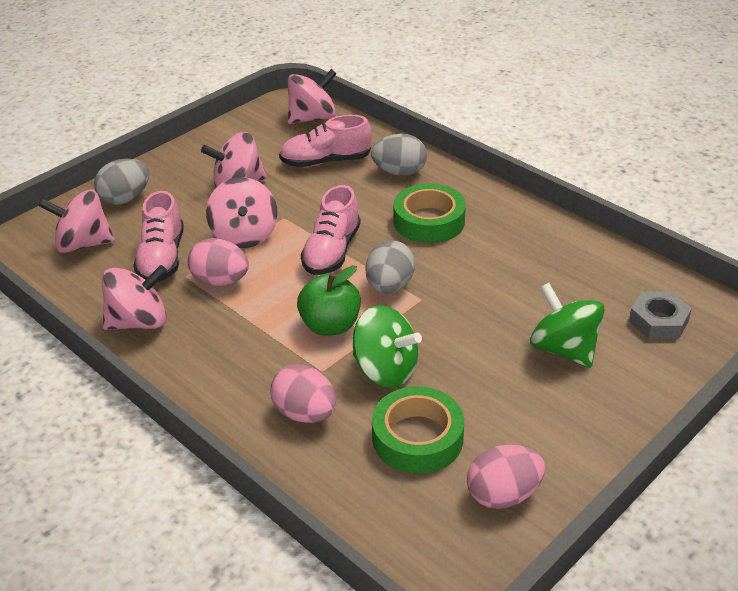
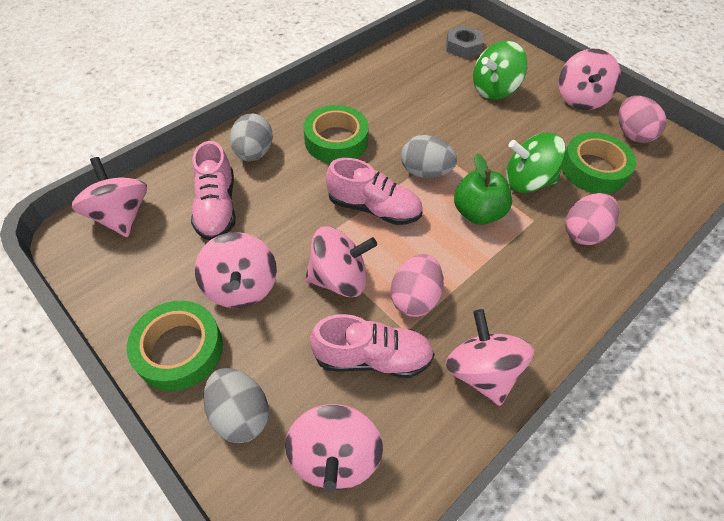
camera: 90 degrees left, 15 degrees up
green spinning top [353,305,422,388] -> green spinning top turned 120 degrees counterclockwise [506,133,566,193]
none -> green tape [127,300,223,391]
none -> pink spinning top [559,49,621,110]

